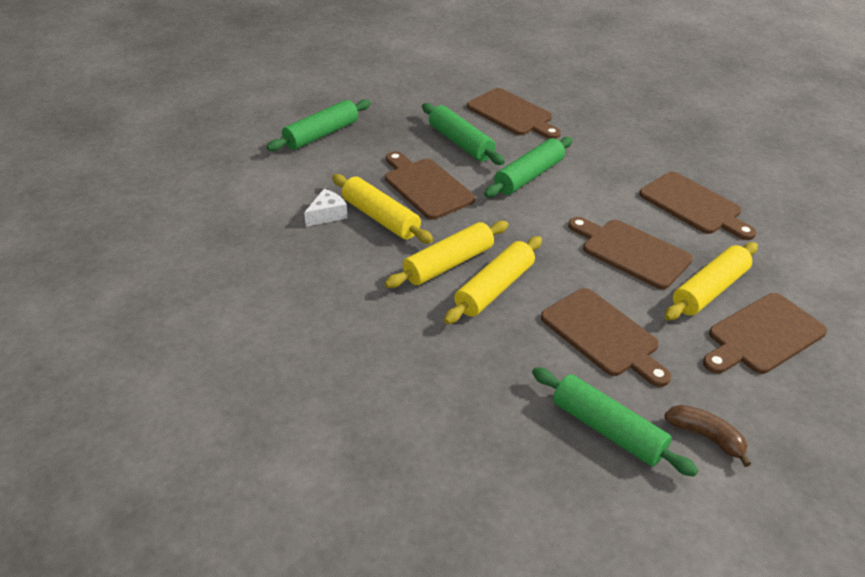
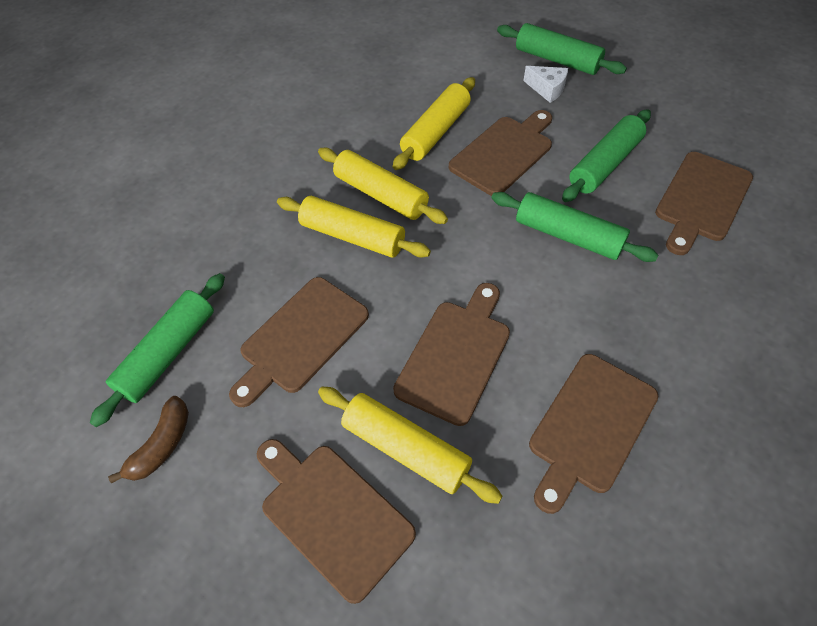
camera: 80 degrees right, 15 degrees up
white cheese [304,189,348,227] -> white cheese moved to [524,66,568,103]

